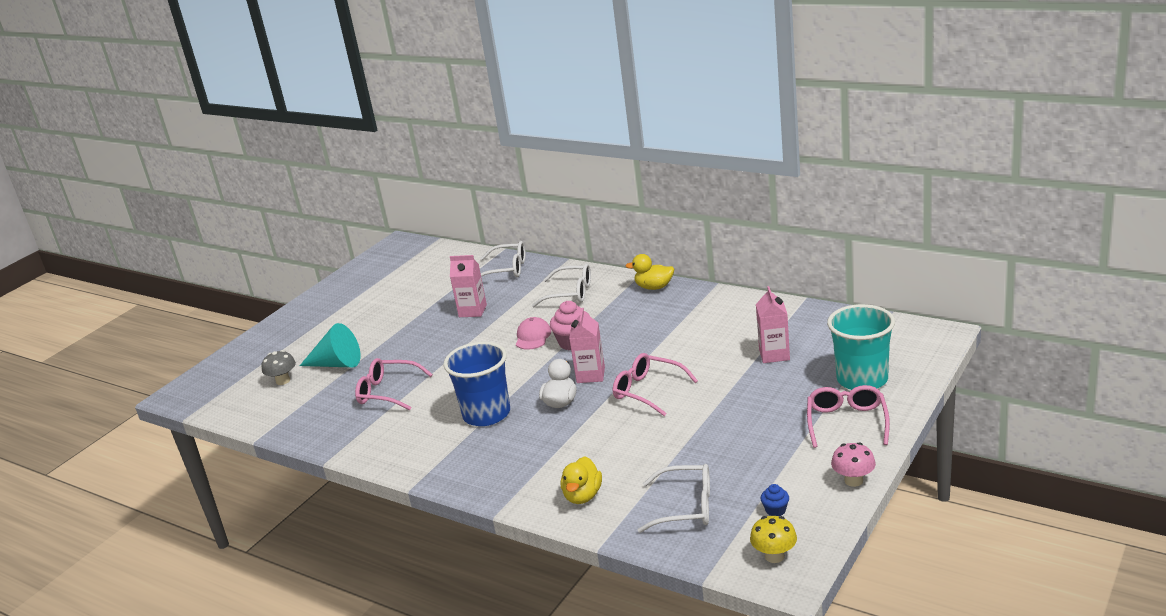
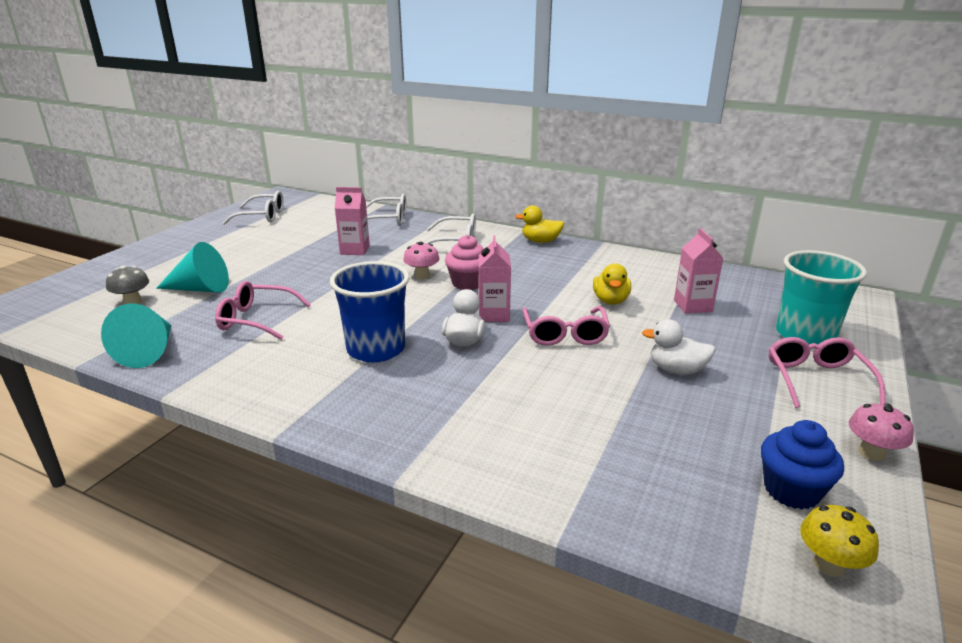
camera: 10 degrees left, 0 degrees up
pink cap [516,317,551,350] -> pink mushroom [403,241,439,279]
yellow duck [561,456,602,504] -> yellow duck moved to [593,263,631,305]
pink glasses [613,353,698,416] -> pink glasses turned 120 degrees counterclockwise [522,306,610,346]
white glasses [638,464,710,533] -> white glasses moved to [222,191,284,225]
blue cupcake [761,484,789,516] -> blue cupcake [761,420,844,509], size x1.91
none -> turquoise cone [101,304,171,368]
none -> white duck [642,319,715,375]

